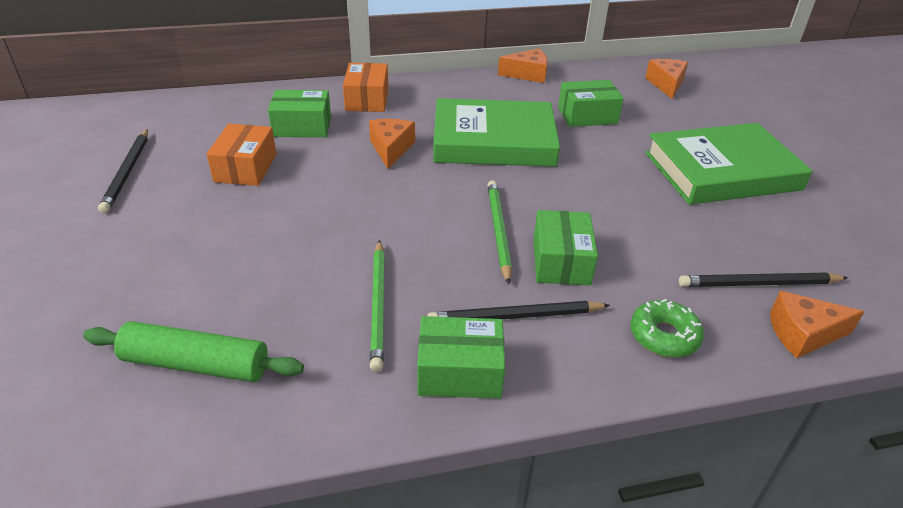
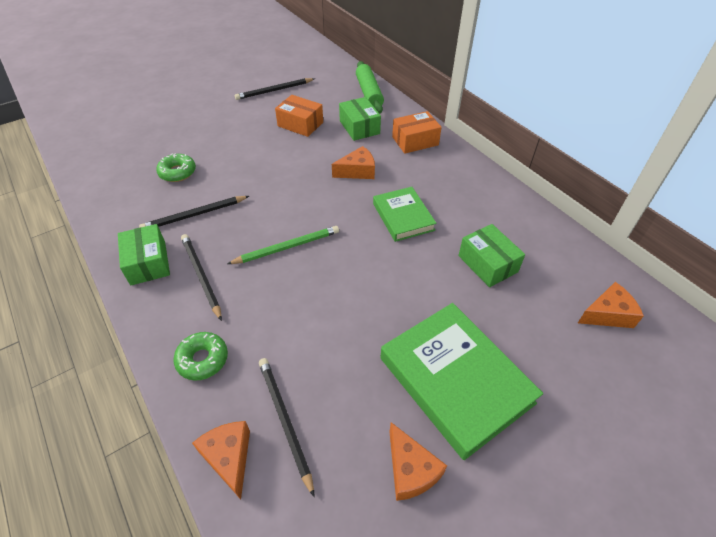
camera: 70 degrees right, 10 degrees up
green rolling pin [83,321,304,382] -> green rolling pin moved to [356,61,384,114]
orange box [207,124,276,186] -> orange box turned 45 degrees clockwise [275,95,323,137]
green pencil [370,240,385,372] -> black pencil [139,196,249,228]
green book [433,98,560,167] -> green book [373,187,437,242], size x0.59
orange cheese [498,48,548,83] -> orange cheese moved to [390,422,447,501]
green box [533,210,598,286] -> none
none -> green donut [156,153,196,182]

